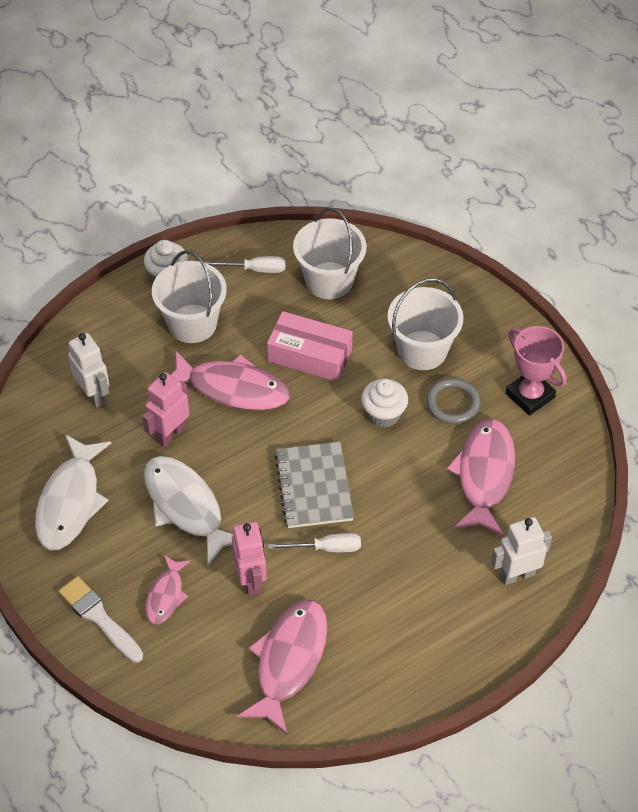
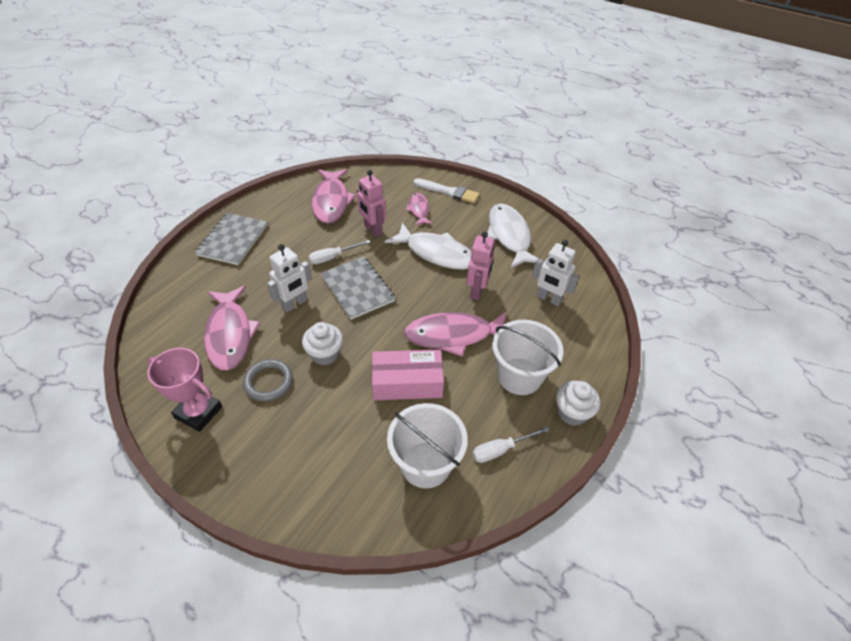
camera: 155 degrees right, 5 degrees down
white bucket [388,278,463,370] -> none
white robot [491,517,552,585] -> white robot moved to [267,244,312,312]
none -> grey notebook [195,213,268,265]

